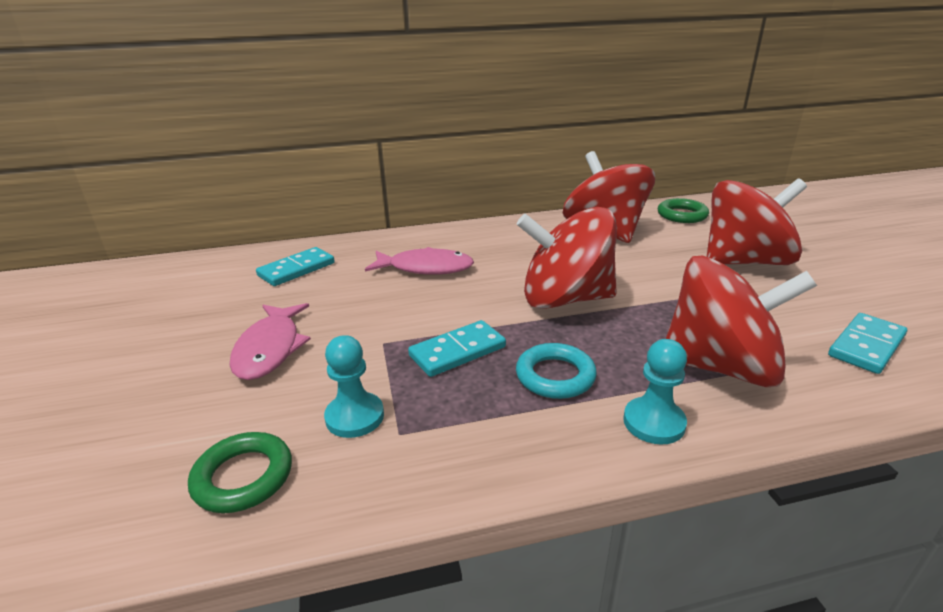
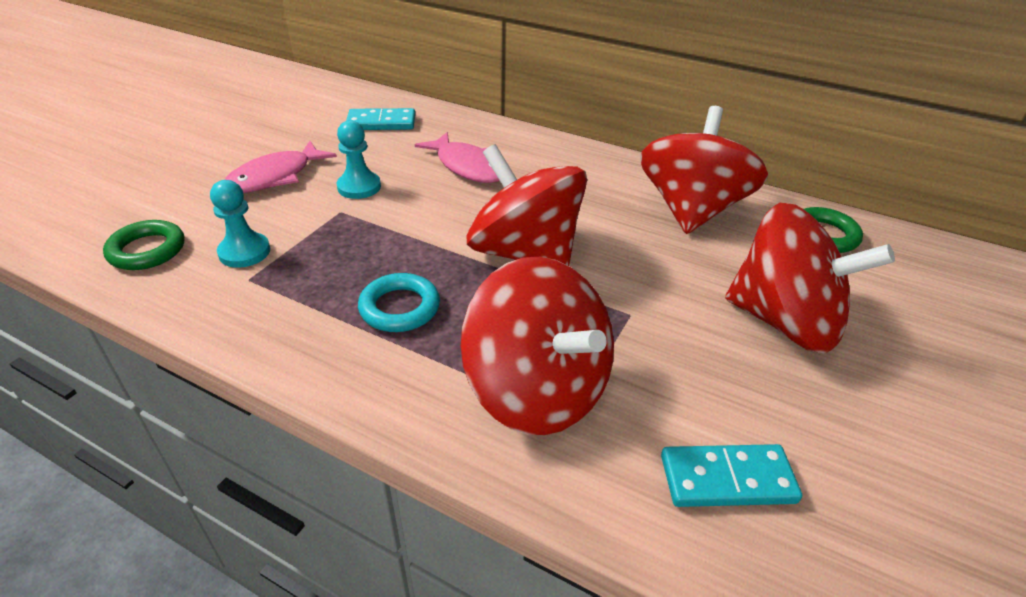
camera: 40 degrees right, 10 degrees up
turquoise domino [408,320,506,377] -> none
turquoise pawn [623,339,687,445] -> turquoise pawn moved to [337,120,381,199]

